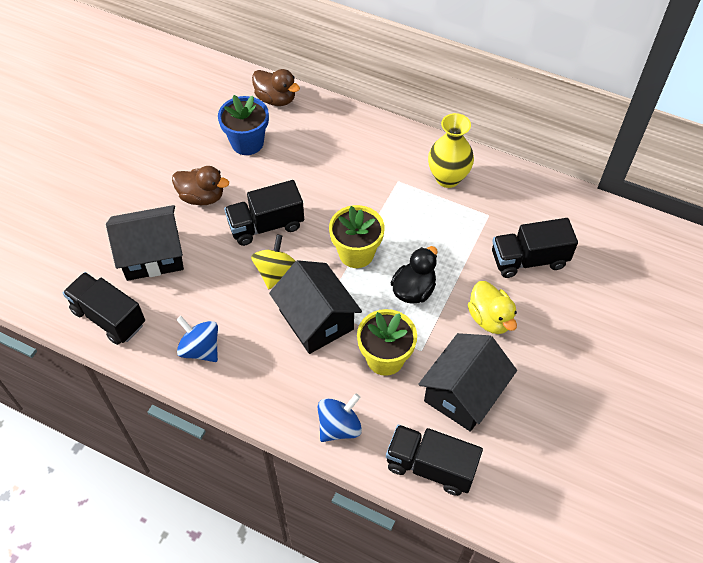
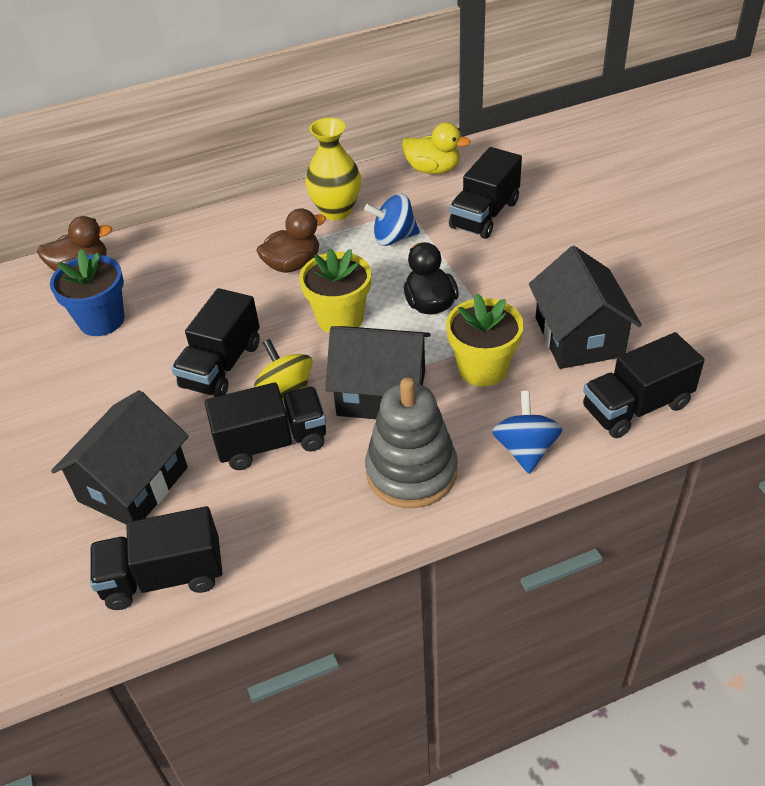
camera: 45 degrees left, 10 degrees down
brown duck [172,166,229,205] -> brown duck moved to [256,208,326,273]
blue spinning top [176,316,218,362] -> blue spinning top moved to [364,194,420,246]
yellow duck [468,281,517,334] -> yellow duck moved to [402,122,471,174]
none -> black truck [205,382,326,470]
none -> grey stacking toy [365,378,458,508]

